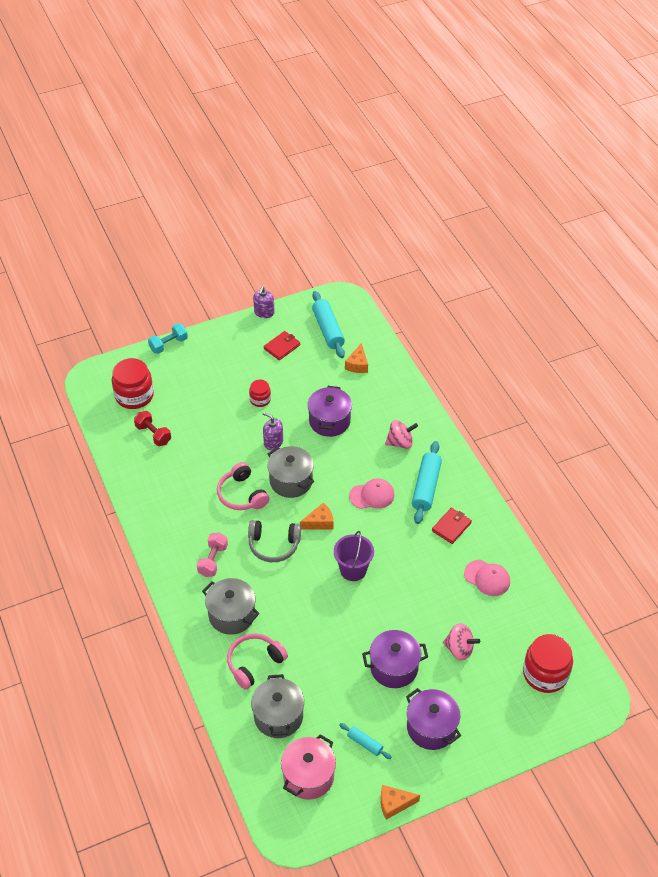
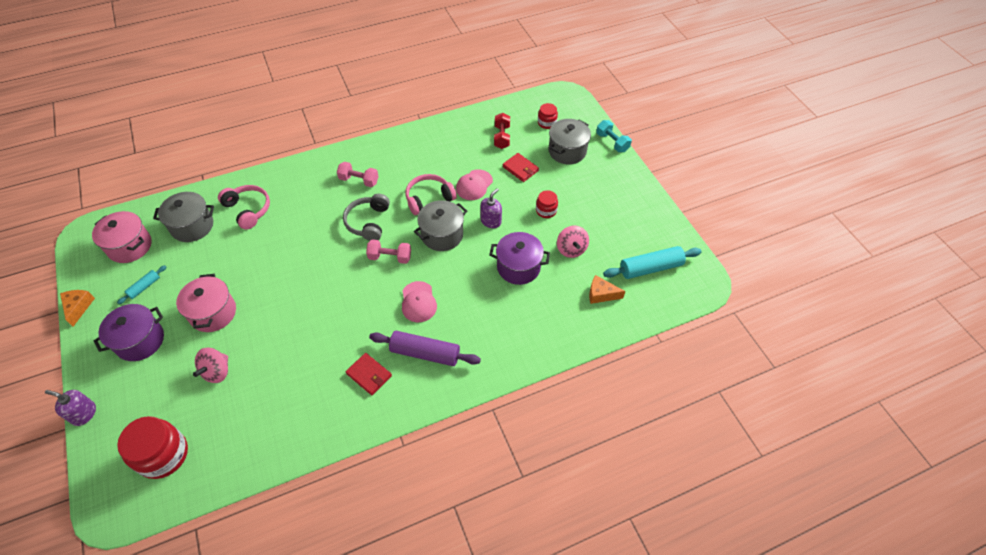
camera: 90 degrees right, 5 degrees up
red jar [112,358,154,409] -> red jar [538,103,558,129], size x0.54
red dumbbell [134,411,171,446] -> red dumbbell turned 45 degrees counterclockwise [494,113,510,149]
grey pot [202,578,260,635] -> grey pot moved to [549,119,591,164]
purple soap dispenser [253,286,275,318] -> purple soap dispenser moved to [45,390,96,426]
red wallet [264,331,301,360] -> red wallet moved to [502,153,539,182]
orange cheese [300,503,333,530] -> pink dumbbell [366,239,411,264]
purple bucket [334,531,374,581] -> none
purple pot [362,630,428,688] -> pink pot [176,274,236,332]
pink spinning top [385,420,418,449] -> pink spinning top moved to [557,226,589,258]
turquoise rolling pin [412,441,442,524] -> purple rolling pin [369,331,481,366]
pink cap [464,560,510,596] -> pink cap moved to [456,169,493,200]

